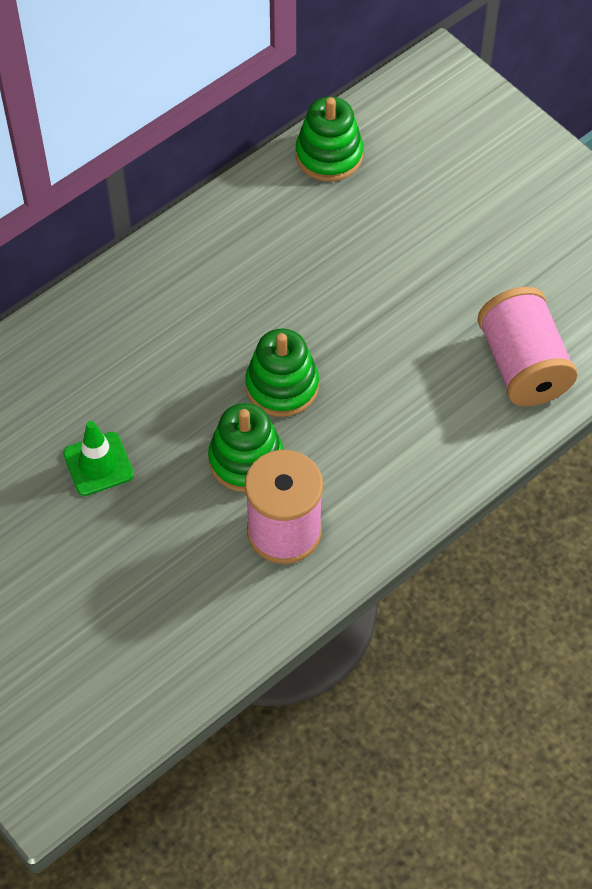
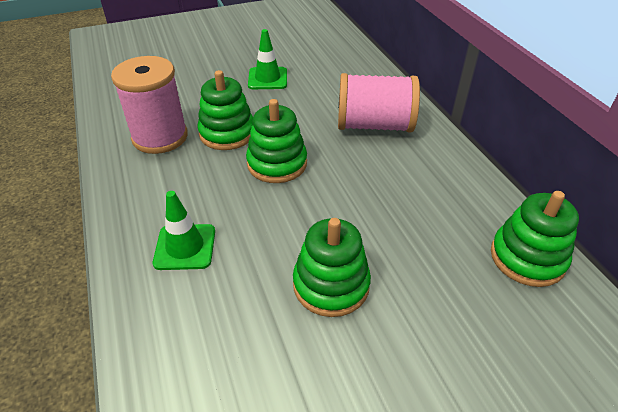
camera: 110 degrees right, 15 degrees down
pink spool [478,287,577,406] -> pink spool moved to [338,73,420,133]
none -> green traffic cone [153,191,215,270]
none -> green stacking toy [293,218,371,317]

